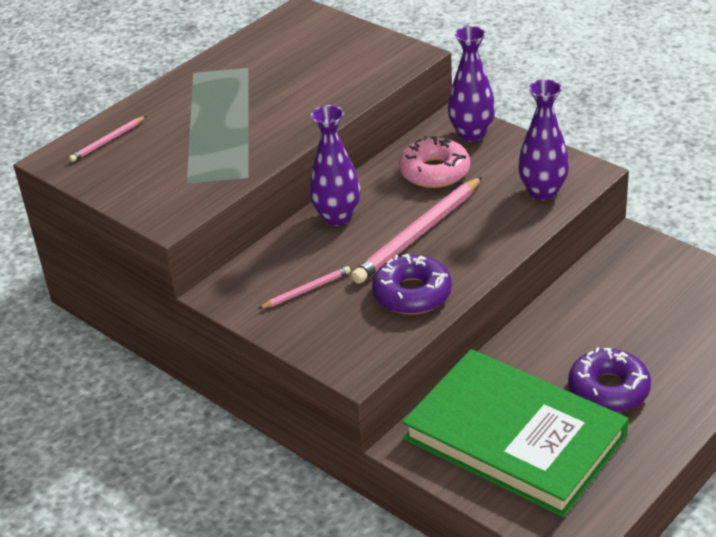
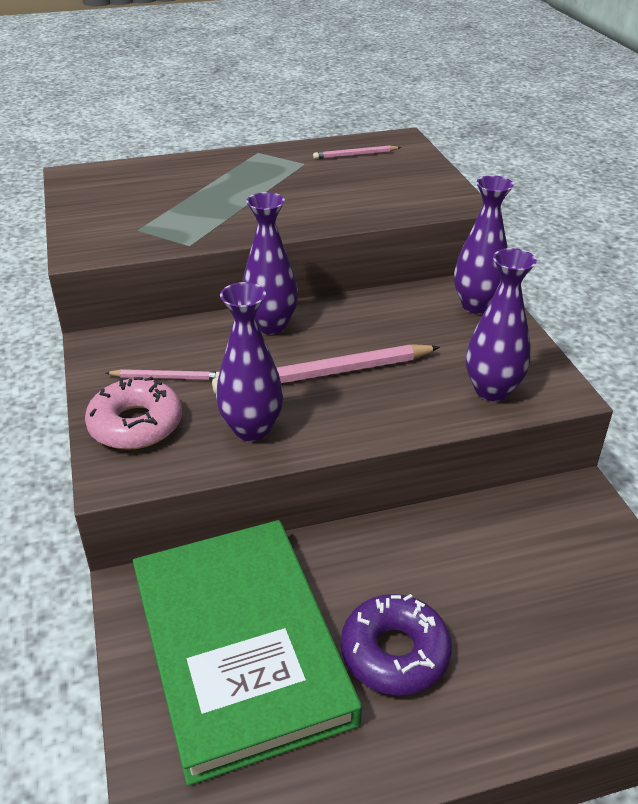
camera: 30 degrees right, 0 degrees up
pink pencil [69,116,146,162] -> pink pencil moved to [313,145,401,159]
purple donut [372,254,452,315] -> purple vase [216,282,283,441]
pink donut [399,136,470,188] -> pink donut moved to [85,376,182,450]

